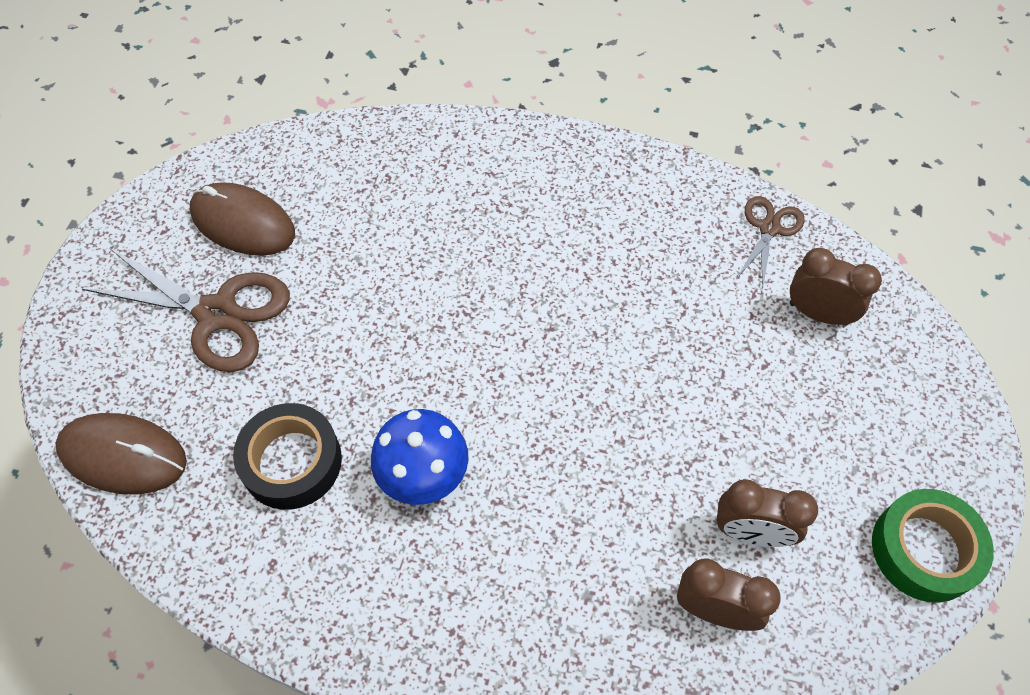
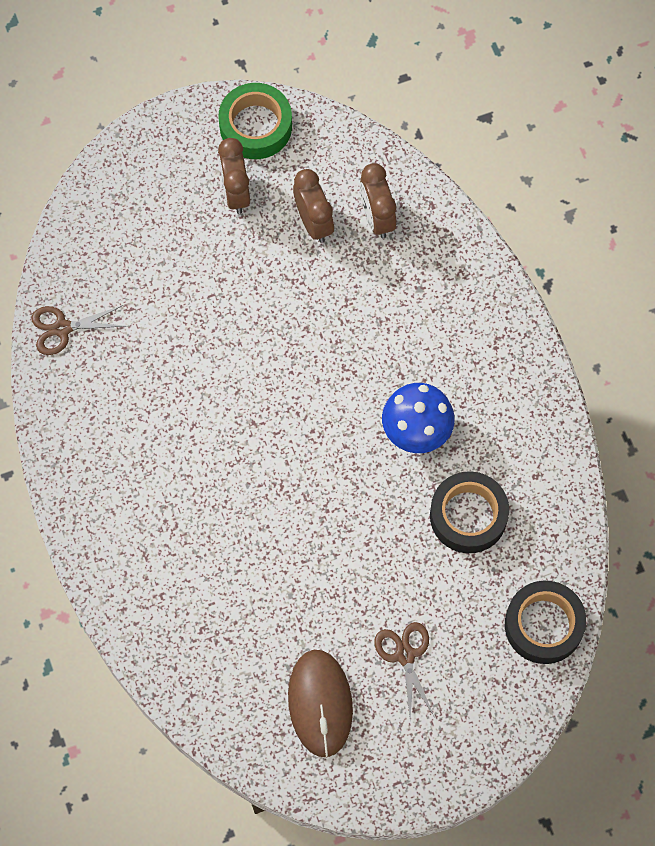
camera: 125 degrees left, 10 degrees up
brown mouse [55,413,187,495] -> black tape [505,581,586,664]
brown scissors [82,249,290,372] -> brown scissors [374,622,434,720], size x0.55
brown clock [790,248,882,326] -> brown clock moved to [218,138,250,214]

